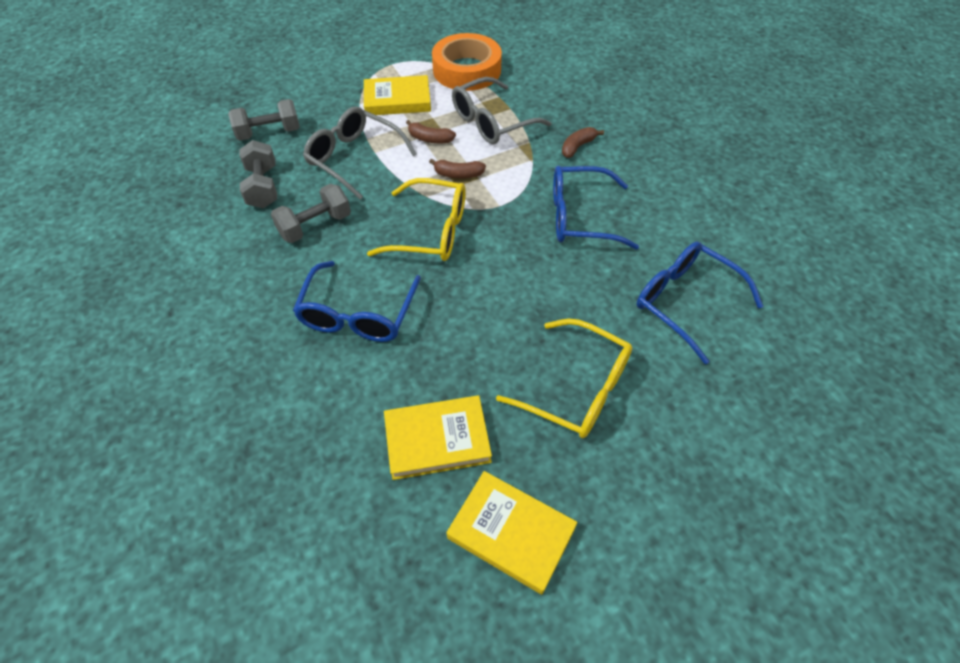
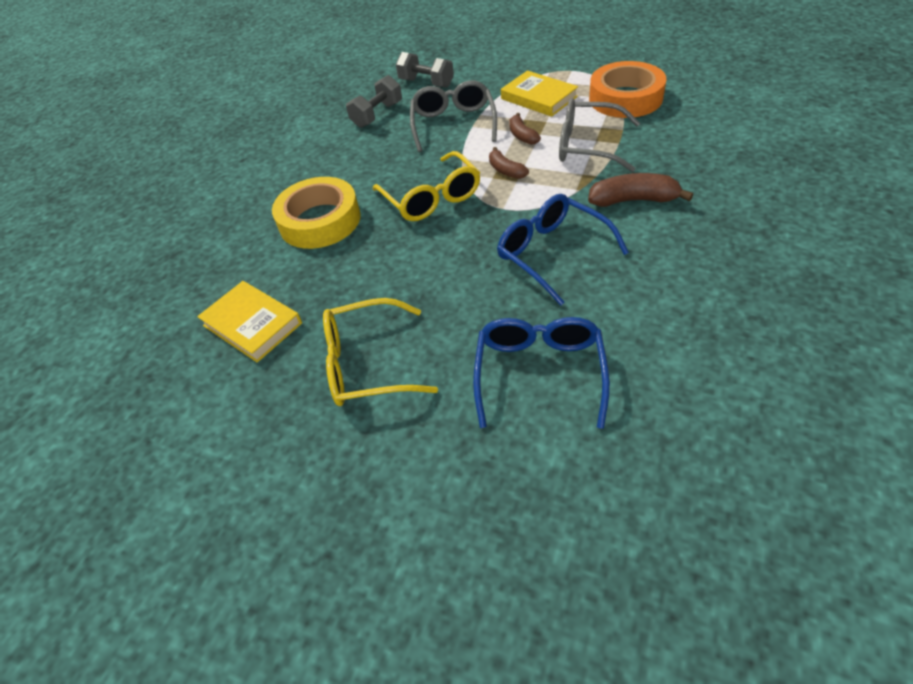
camera: 55 degrees right, 5 degrees down
grey dumbbell [271,184,351,243] -> none
blue glasses [293,261,421,342] -> yellow tape [272,177,361,249]
yellow book [446,471,578,595] -> none
yellow glasses [496,319,632,438] -> yellow glasses turned 90 degrees clockwise [323,298,438,406]
brown banana [562,127,604,158] -> brown banana [588,173,693,207], size x1.60

